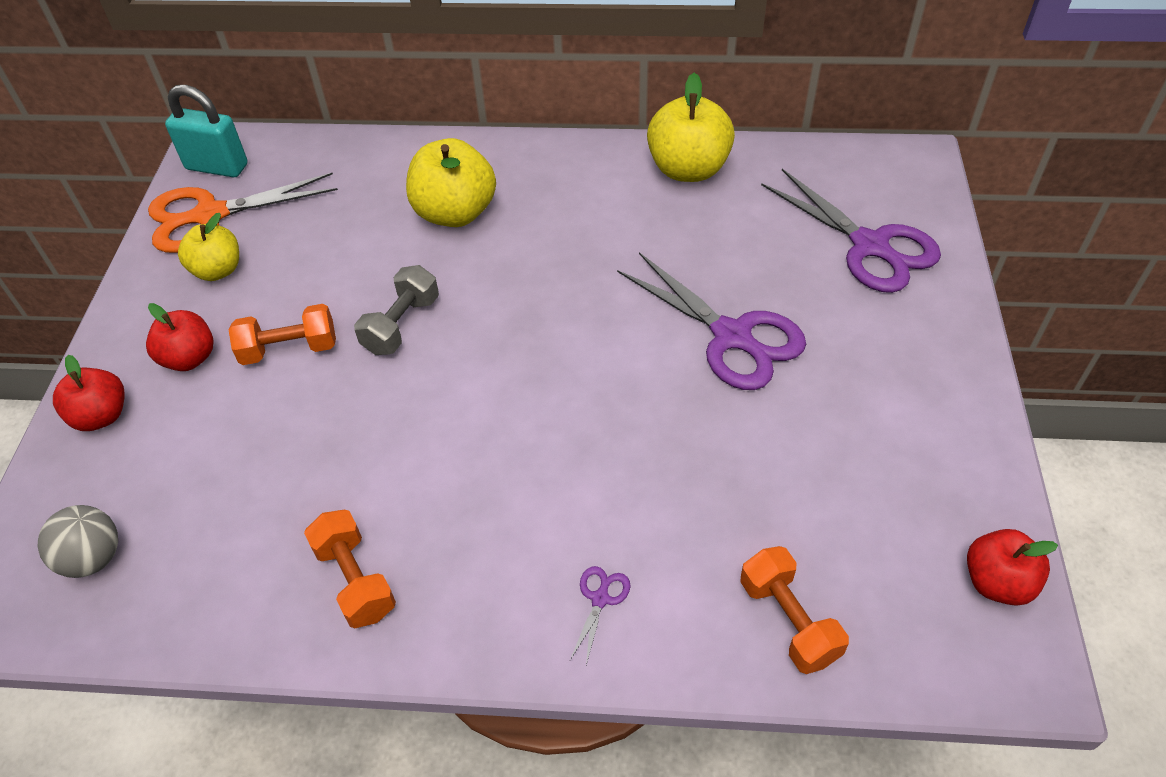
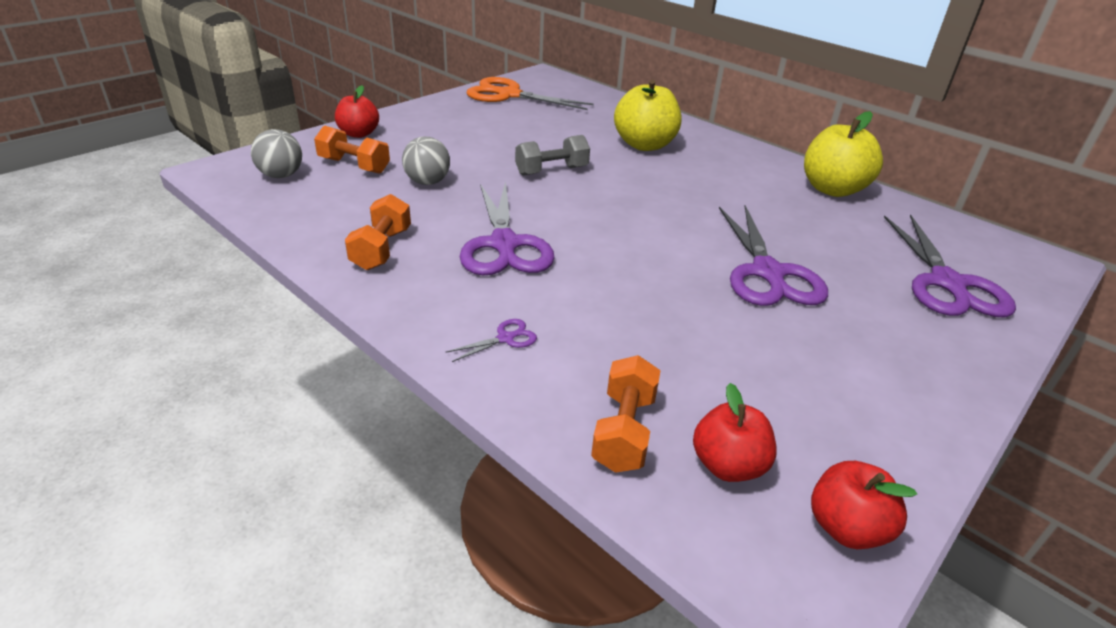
camera: 35 degrees right, 15 degrees down
red apple [146,303,214,371] -> red apple moved to [693,383,777,482]
turquoise padlock [165,85,248,177] -> none
yellow apple [178,213,239,281] -> none
orange dumbbell [229,304,336,365] -> orange dumbbell moved to [314,125,390,174]
none -> grey ball [402,136,450,185]
none -> purple scissors [460,181,555,275]

